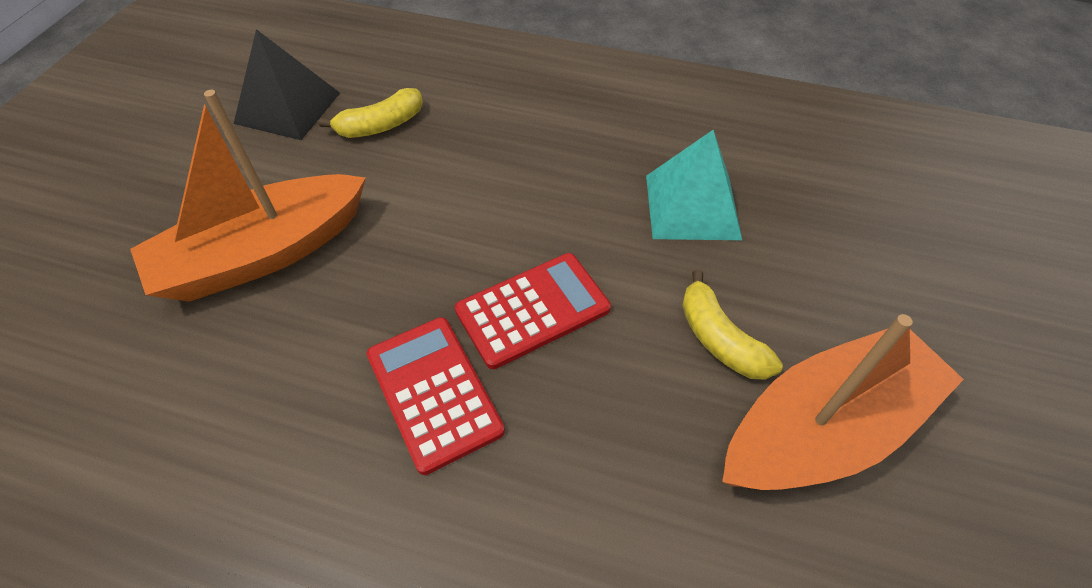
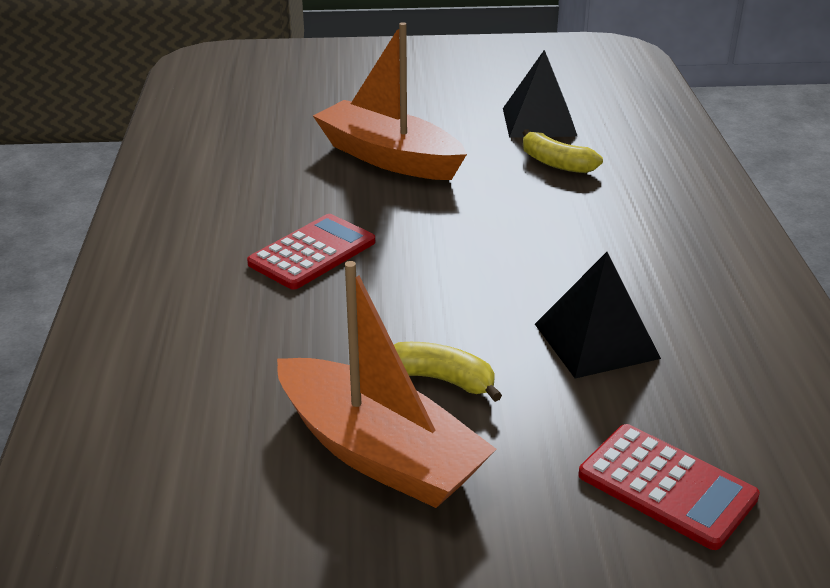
camera: 70 degrees right, 20 degrees down
red calculator [455,253,611,369] -> red calculator moved to [579,424,760,550]
turquoise pyramid [646,130,742,240] -> black pyramid [535,252,661,379]
yellow banana [682,269,783,380] -> yellow banana turned 75 degrees clockwise [394,342,502,402]

